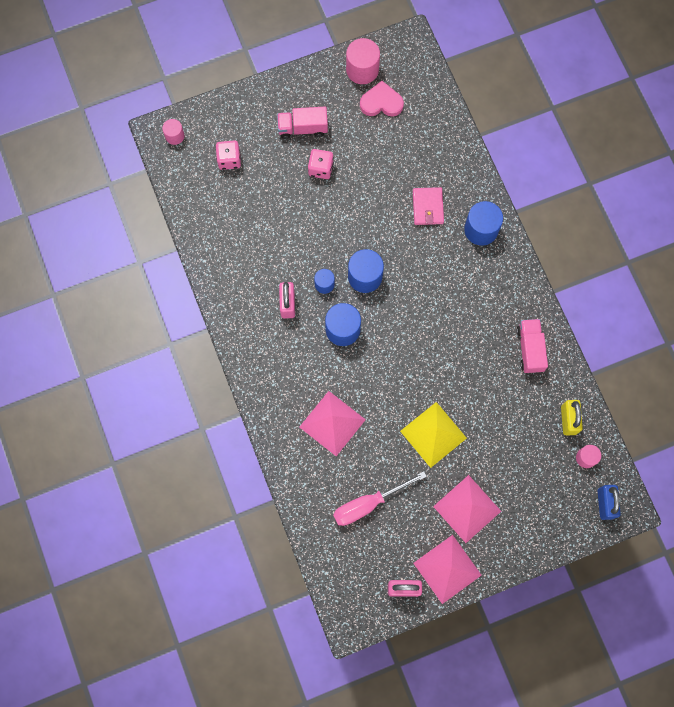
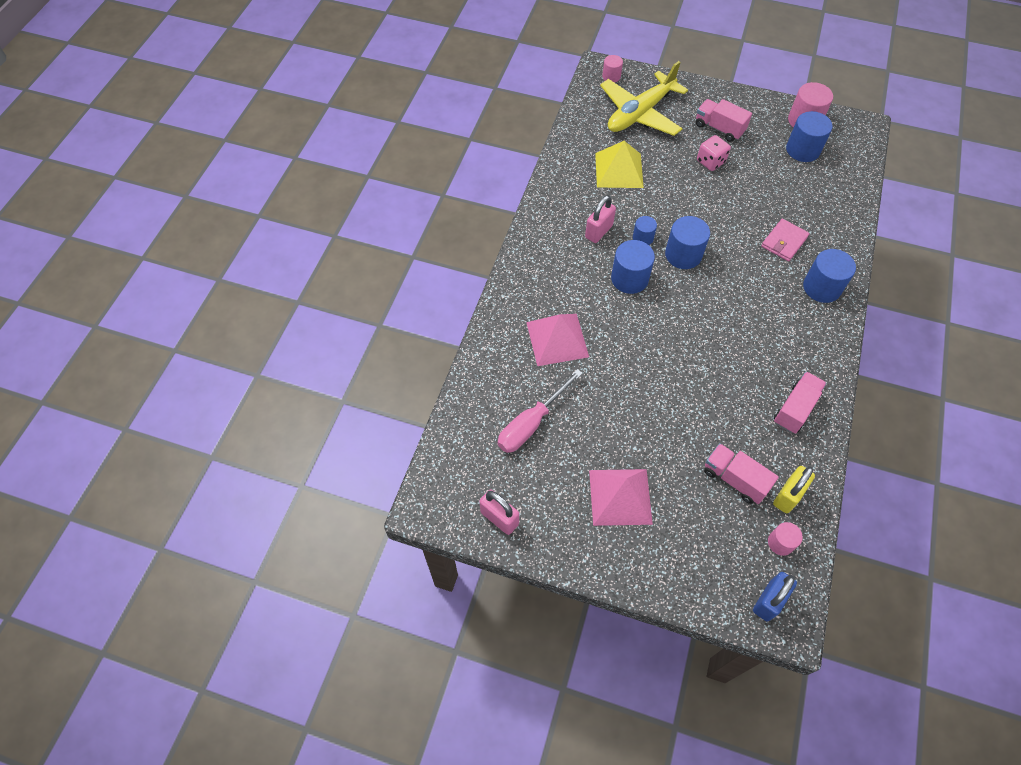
camera: 40 degrees right, 15 degrees down
pink dice [215,140,241,170] -> yellow plane [600,61,688,136]
pink screwdriver [333,471,427,526] -> pink screwdriver turned 60 degrees counterclockwise [498,369,583,453]
pink heart [360,81,404,117] -> blue cylinder [786,111,832,162]
yellow pyramid [400,402,467,468] -> yellow pyramid moved to [595,141,644,188]
pink pyramid [414,535,482,604] -> none
none -> pink truck [704,443,779,504]

